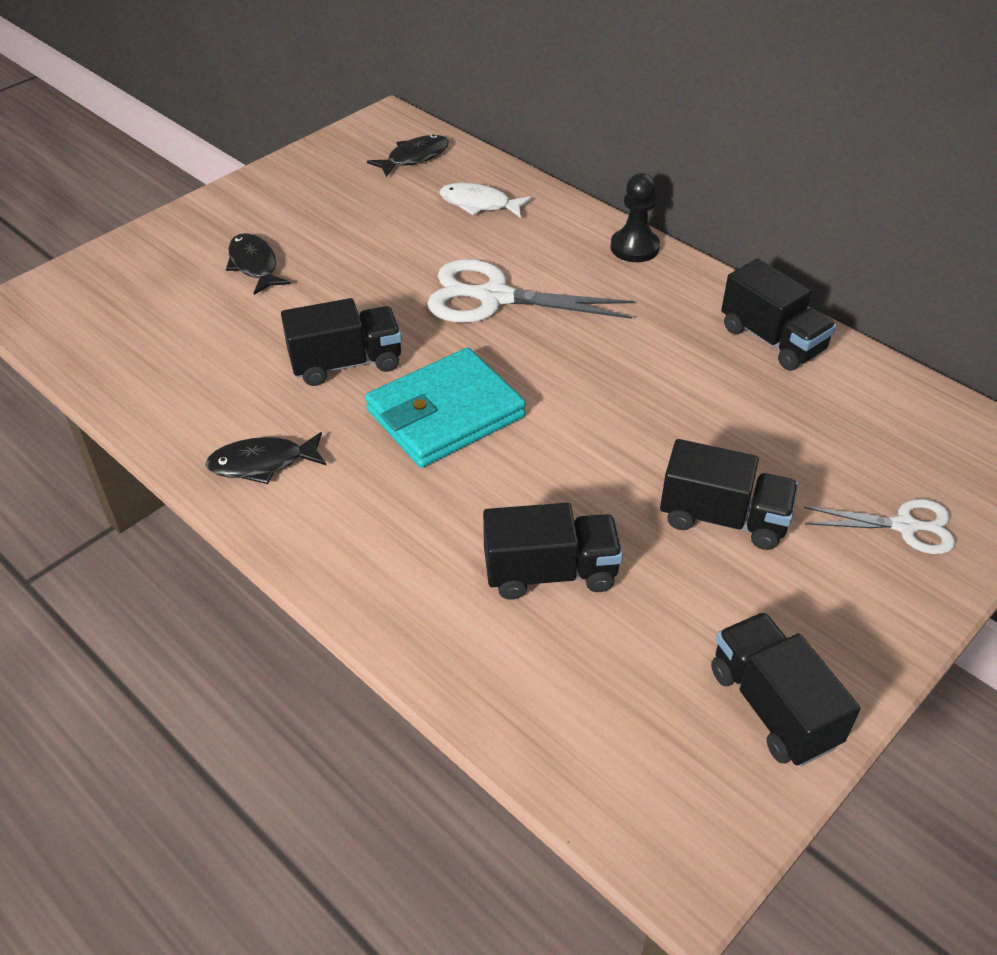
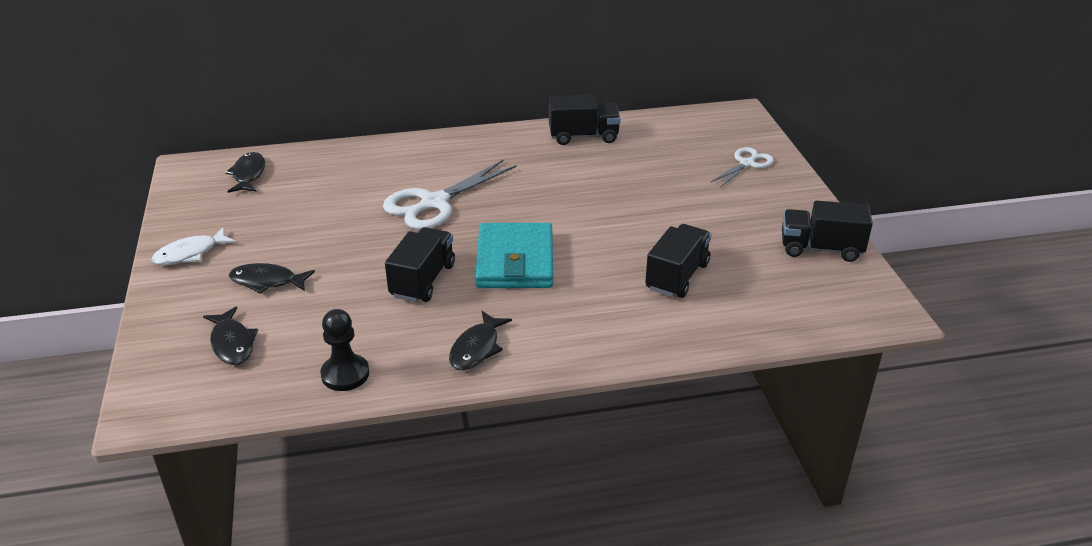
camera: 55 degrees left, 10 degrees down
white fish [439,183,531,218] -> white fish moved to [151,227,236,265]
black pawn [611,173,660,262] -> black pawn moved to [320,309,369,391]
black truck [660,439,798,550] -> none
none -> black fish [203,307,258,365]

